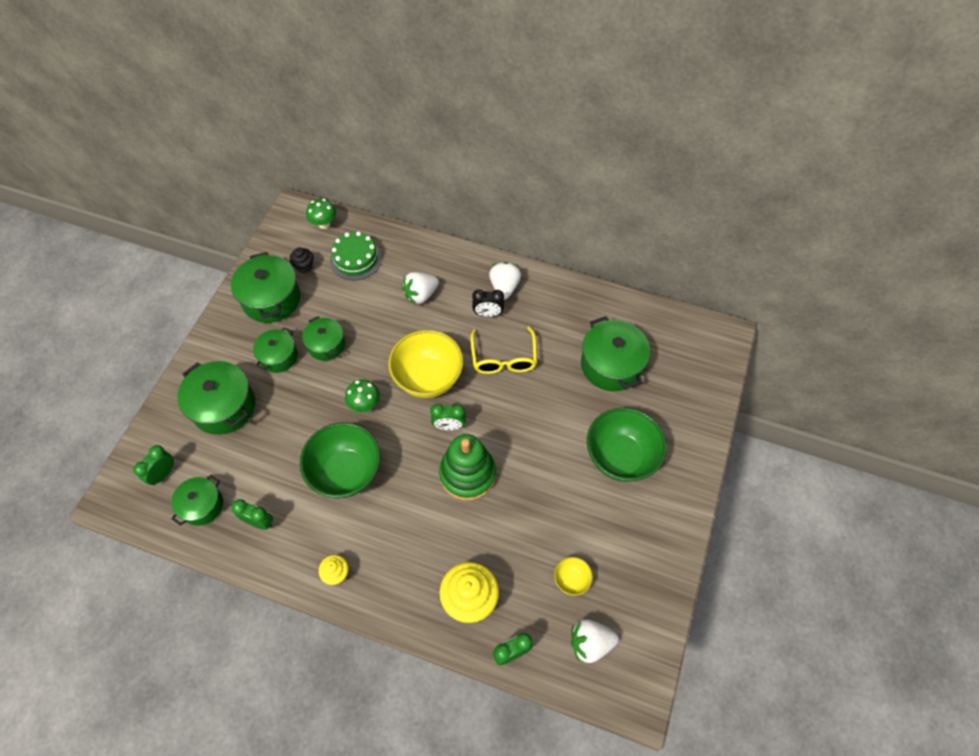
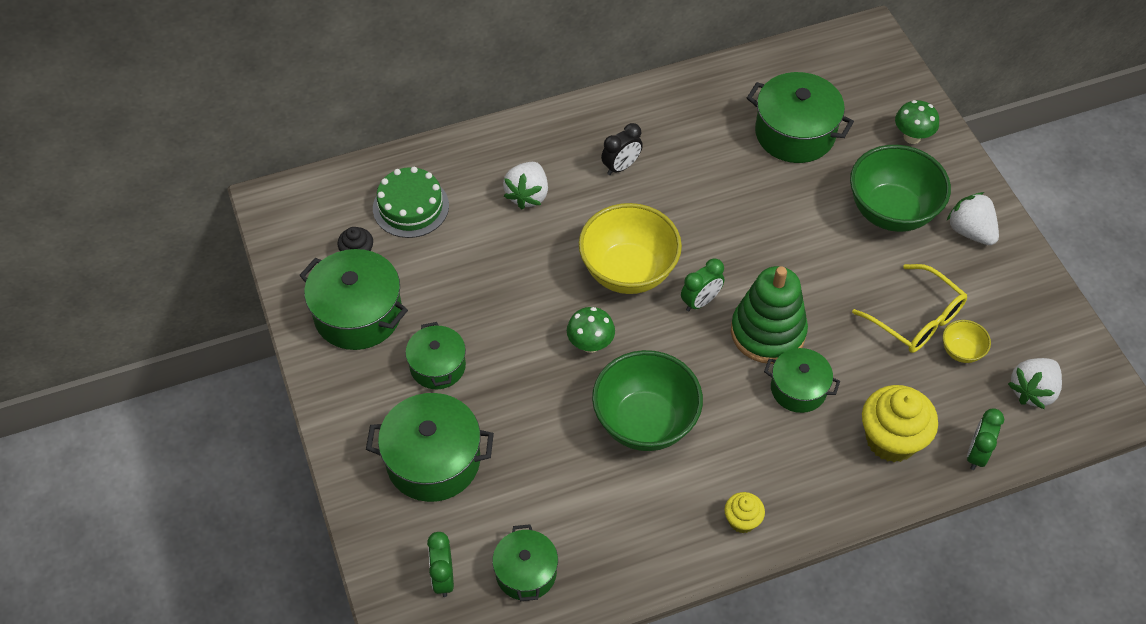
camera: 40 degrees left, 5 degrees down
green clock [231,499,273,530] -> none
green pot [302,316,345,361] -> green pot moved to [764,348,840,413]
green mushroom [306,199,336,229] -> green mushroom moved to [895,100,939,144]
yellow glasses [470,326,537,374] -> yellow glasses moved to [852,264,967,353]
white strawberry [489,262,521,300] -> white strawberry moved to [947,192,999,245]

